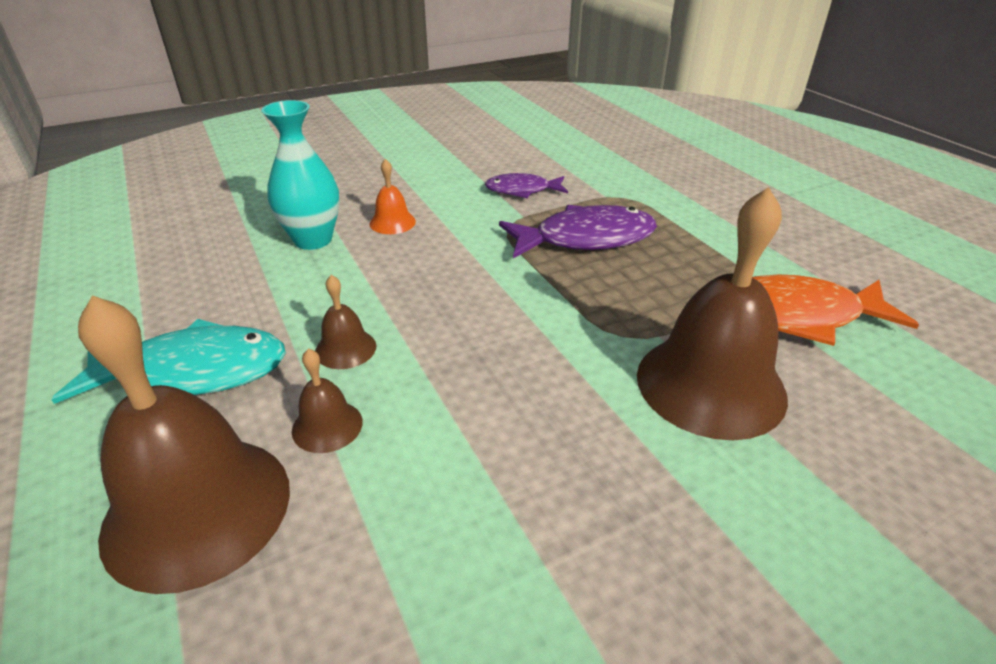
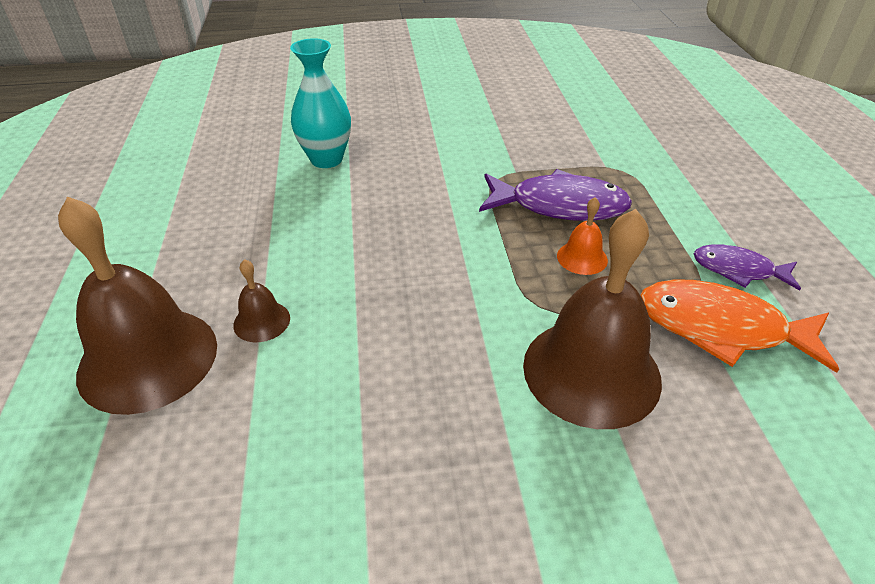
camera: 20 degrees right, 5 degrees up
turquoise fish [51,319,286,404] -> none
brown bell [315,275,376,369] -> none
orange bell [370,159,416,234] -> orange bell moved to [557,197,608,275]
purple fish [485,173,568,198] -> purple fish moved to [694,244,801,291]

